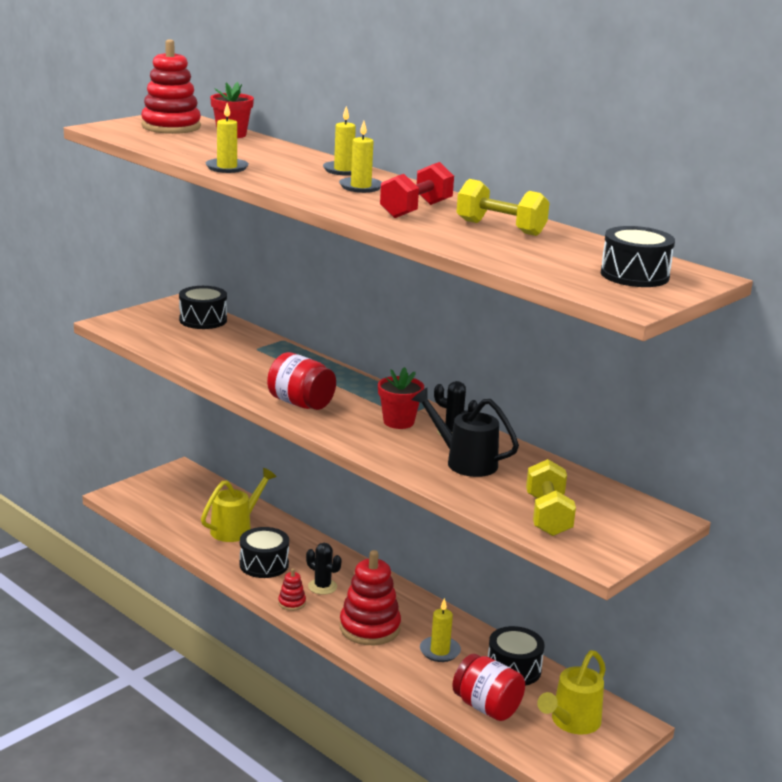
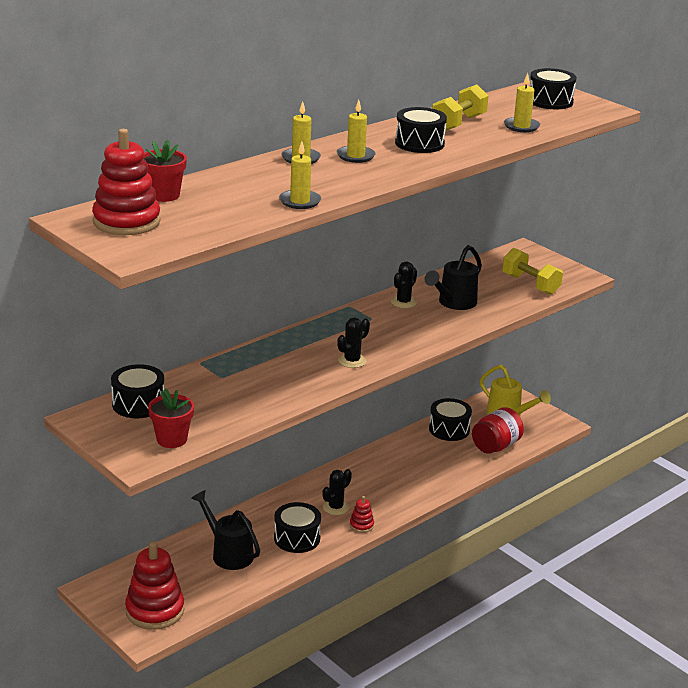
camera: 85 degrees left, 5 degrees up
yellow watering can [201,468,277,542] -> black watering can [191,490,260,570]
red jar [267,352,336,410] -> black cactus [337,317,370,368]
red stacking toy [340,550,401,645] -> red stacking toy moved to [125,541,184,630]
red flower pot [378,367,424,429] -> red flower pot moved to [148,389,194,448]
red dumbbell [380,162,454,218] -> black drum [395,107,447,153]
yellow candle [420,598,461,662] -> yellow candle moved to [504,73,540,132]
yellow dumbbell [526,459,576,536] -> yellow dumbbell turned 45 degrees clockwise [502,248,563,295]

